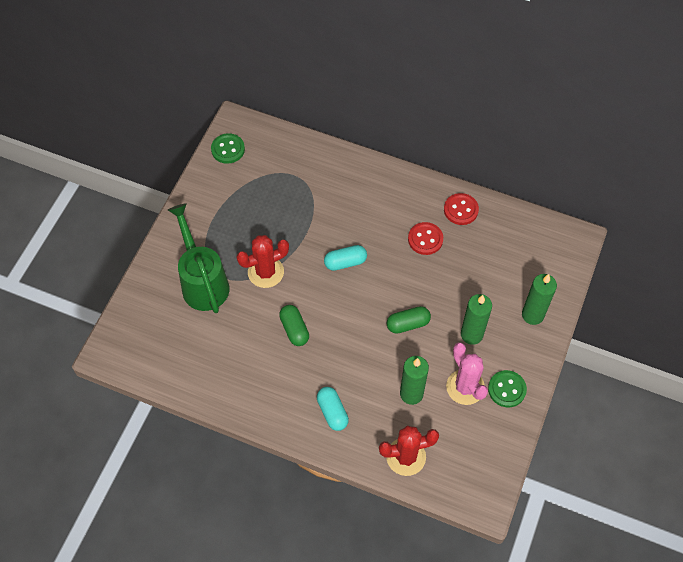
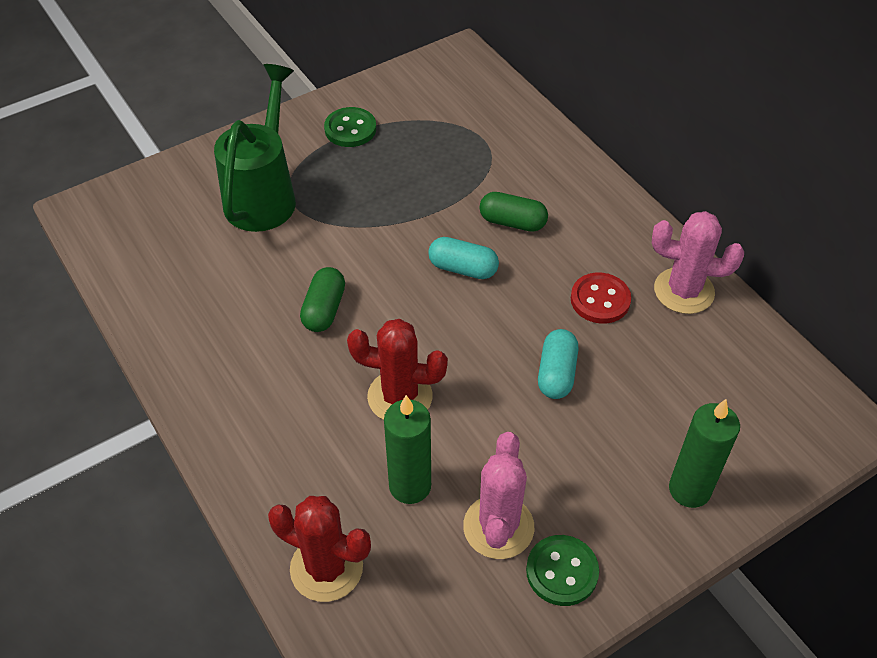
camera: 35 degrees right, 10 degrees down
green button [211,133,245,164] -> green button moved to [324,107,376,147]
red cactus [236,235,289,288] -> red cactus moved to [347,319,448,420]
turquoise capsule [317,387,349,431] -> turquoise capsule moved to [538,329,578,399]
green capsule [386,306,431,334] -> green capsule moved to [479,192,548,232]
red button [444,193,479,225] -> pink cactus [652,211,744,314]
green candle [461,294,492,345] -> none

